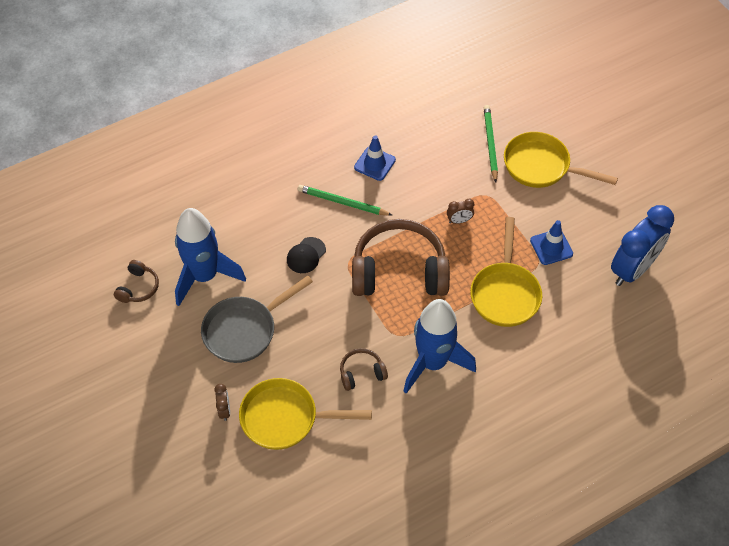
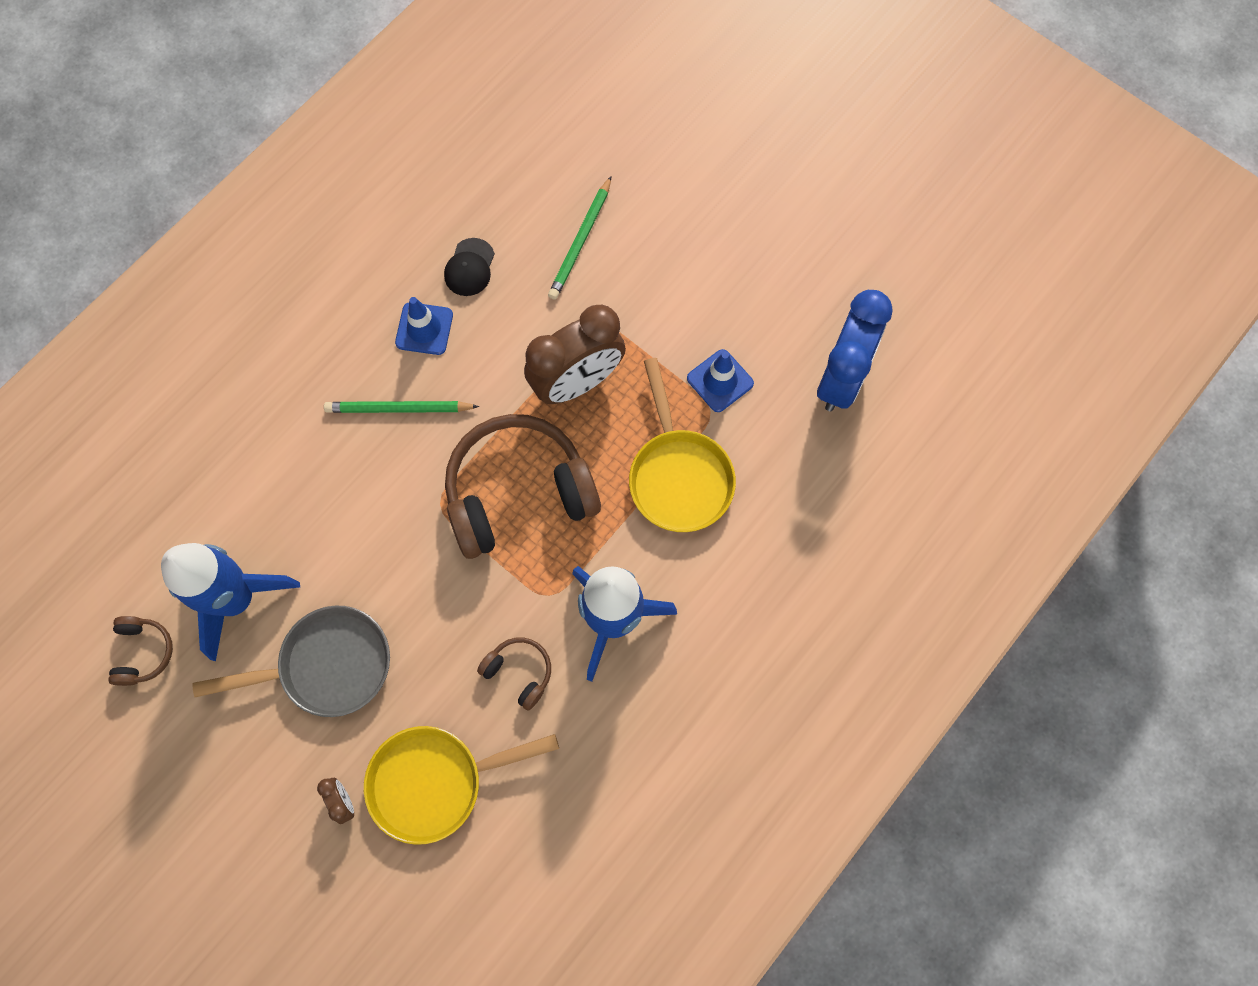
camera: 20 degrees left, 15 degrees up
grey pan [201,276,313,363] -> grey pan turned 135 degrees counterclockwise [193,605,390,717]
black cap [287,237,326,273] -> black cap moved to [444,238,495,296]
brown headphones [340,348,388,391] -> brown headphones turned 75 degrees clockwise [477,637,551,711]
brown clock [447,199,474,224] -> brown clock [524,305,626,404], size x2.45
green pencil [484,105,498,183] -> green pencil turned 135 degrees counterclockwise [548,176,611,300]
yellow pan [504,132,618,188] -> none

